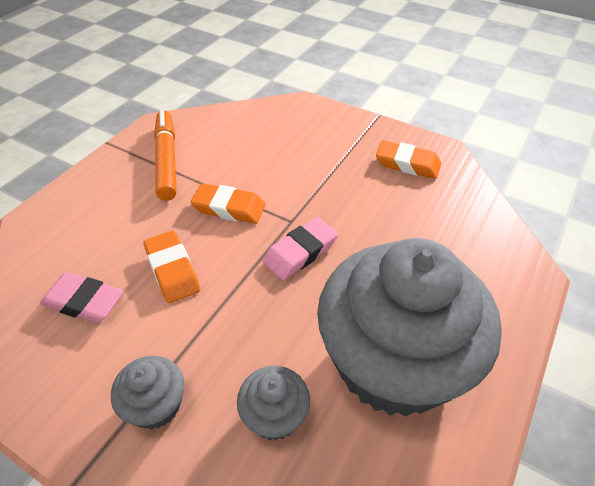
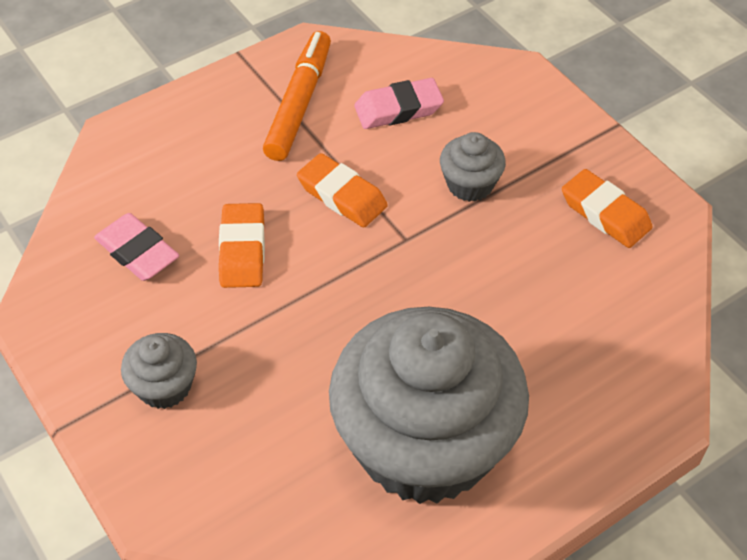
camera: 25 degrees right, 5 degrees up
grey cupcake [237,366,310,440] -> grey cupcake moved to [440,132,506,202]
pink eraser [263,217,338,280] -> pink eraser moved to [354,78,444,129]

